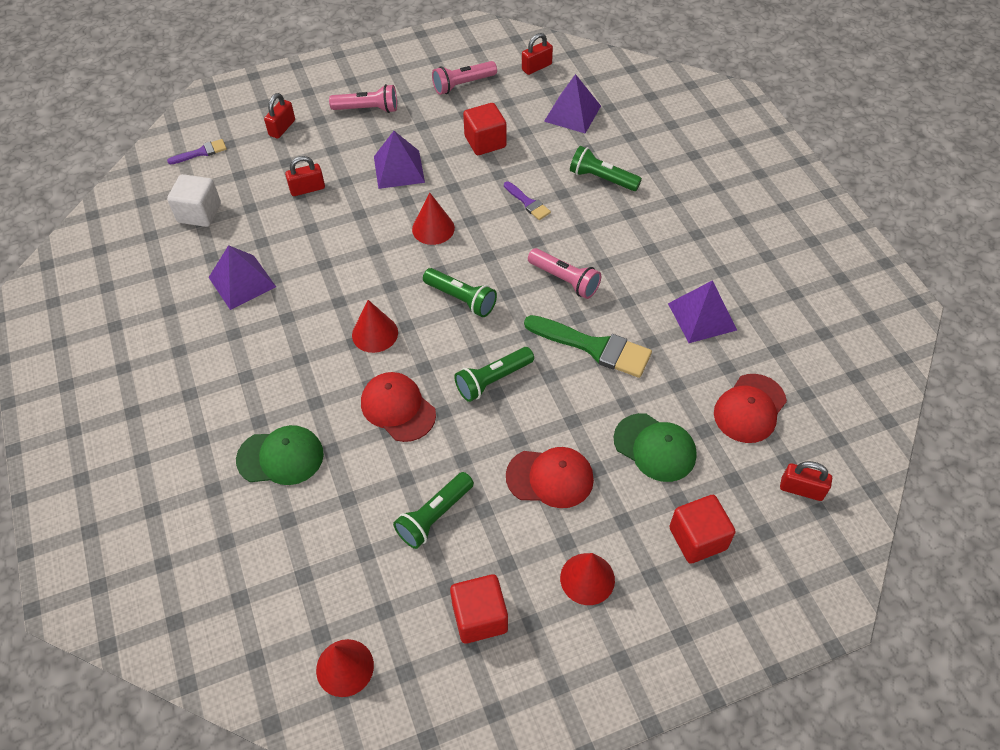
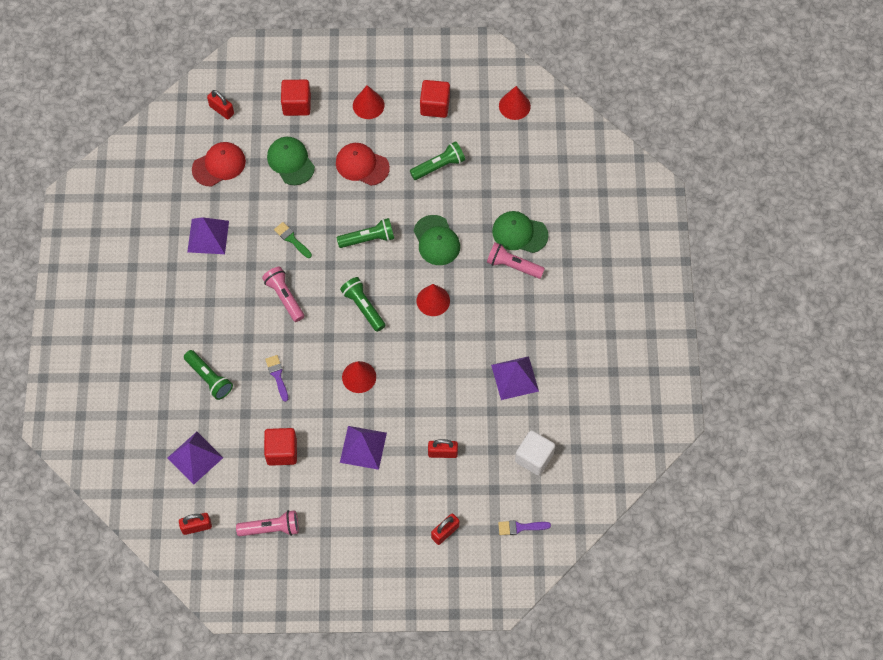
camera: 160 degrees left, 10 degrees up
pink flashlight [329,84,397,113] -> pink flashlight moved to [487,242,545,279]
red cap [361,372,436,442] -> green cap [414,215,460,265]
green brush [524,315,652,378] -> green brush [274,222,312,258], size x0.52

